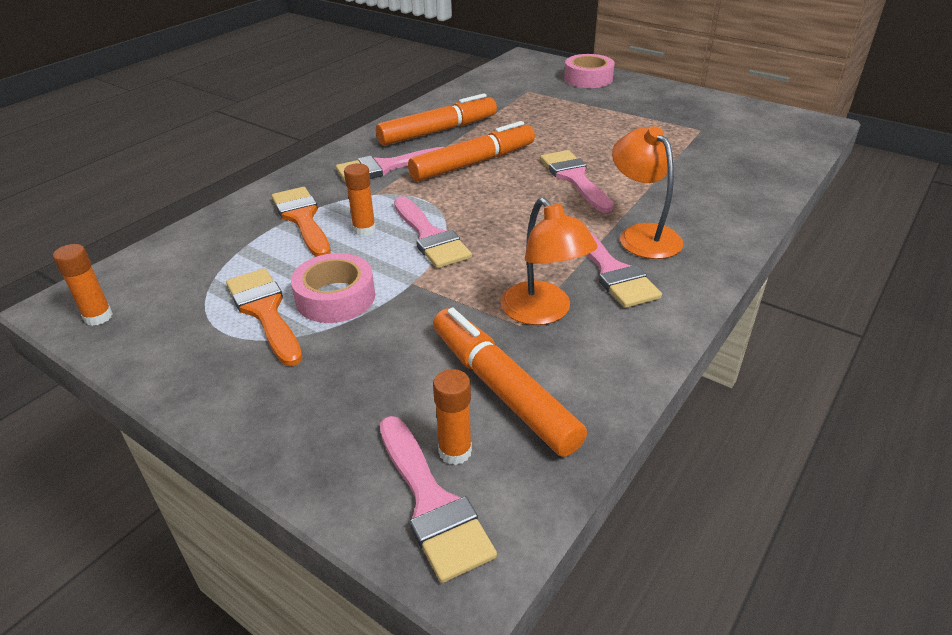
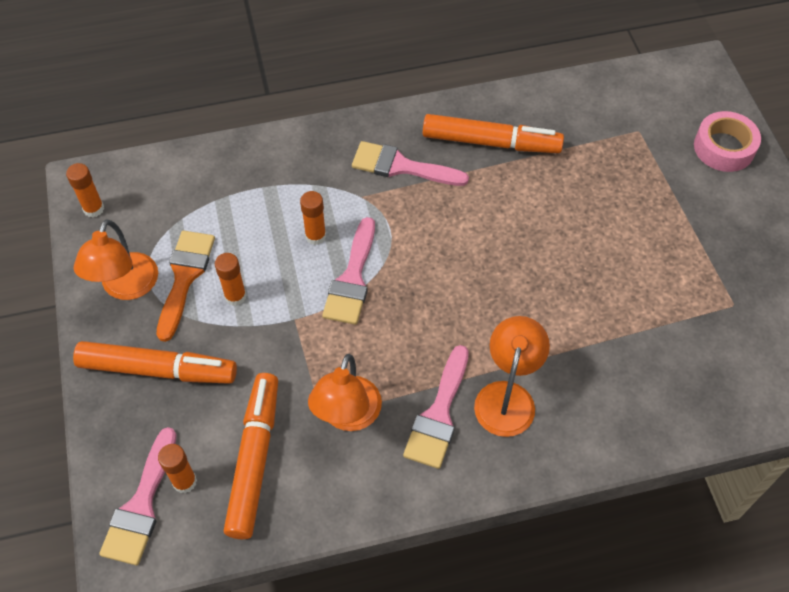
camera: 40 degrees right, 20 degrees up
orange brush [272,187,331,257] -> none
pink tape [291,253,375,323] -> orange glue stick [215,253,246,306]
orange marker [408,121,535,181] -> orange marker moved to [73,341,237,384]
pink brush [540,150,614,213] -> none
none -> orange lamp [74,219,158,300]

